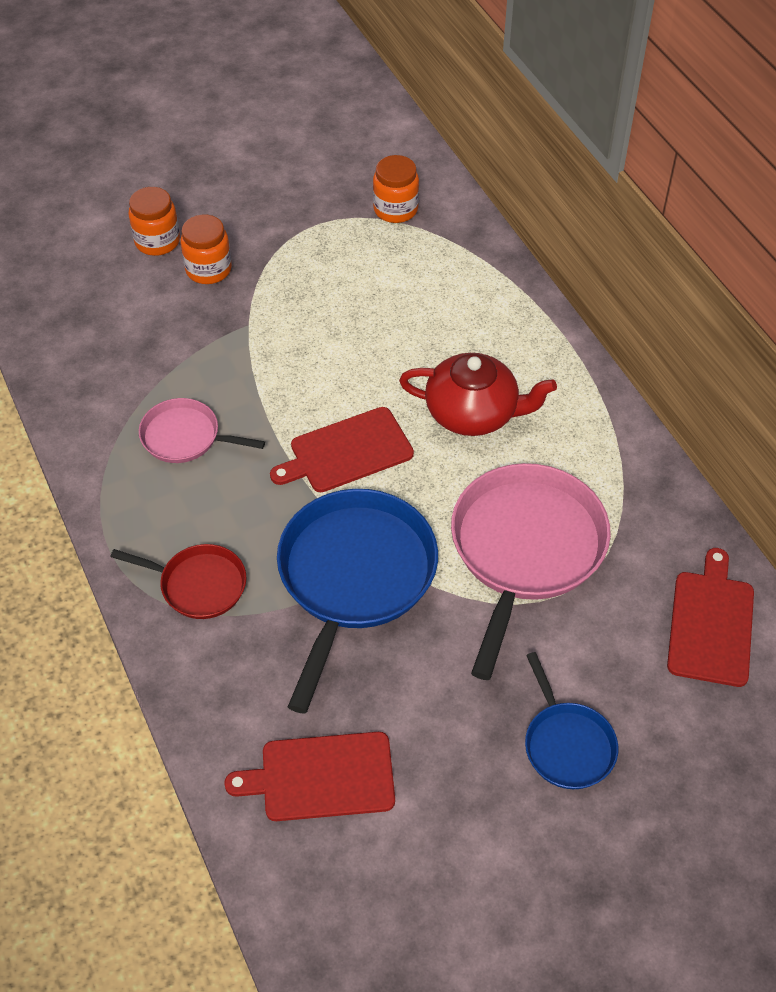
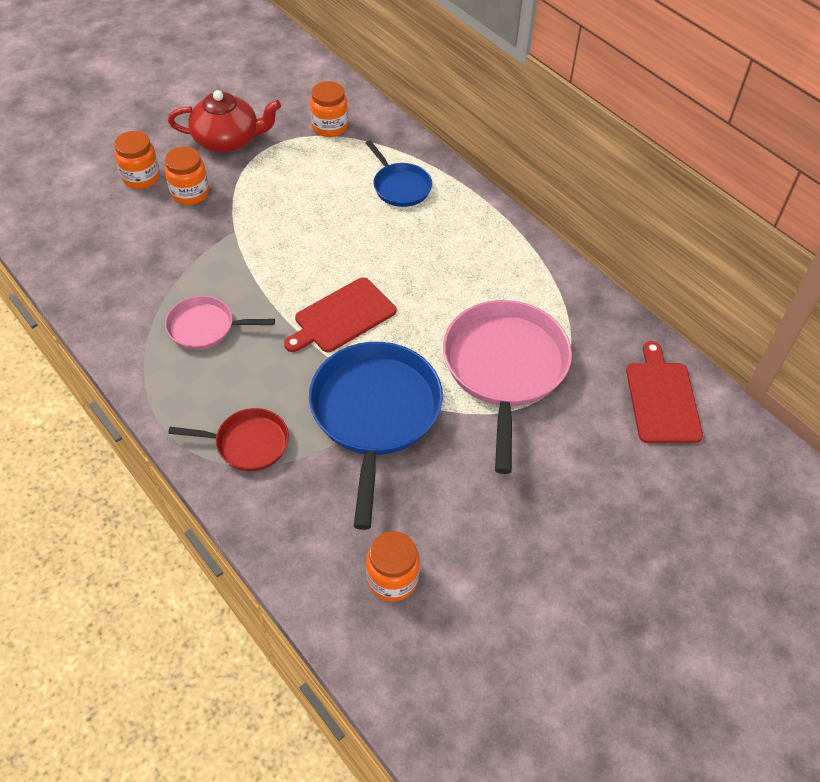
camera: 15 degrees left, 0 degrees up
red cutting board [224,732,395,821] -> orange jar [366,531,420,602]
red teapot [399,353,557,436] -> red teapot moved to [168,90,281,153]
blue pan [525,652,618,789] -> blue pan moved to [366,140,432,207]

